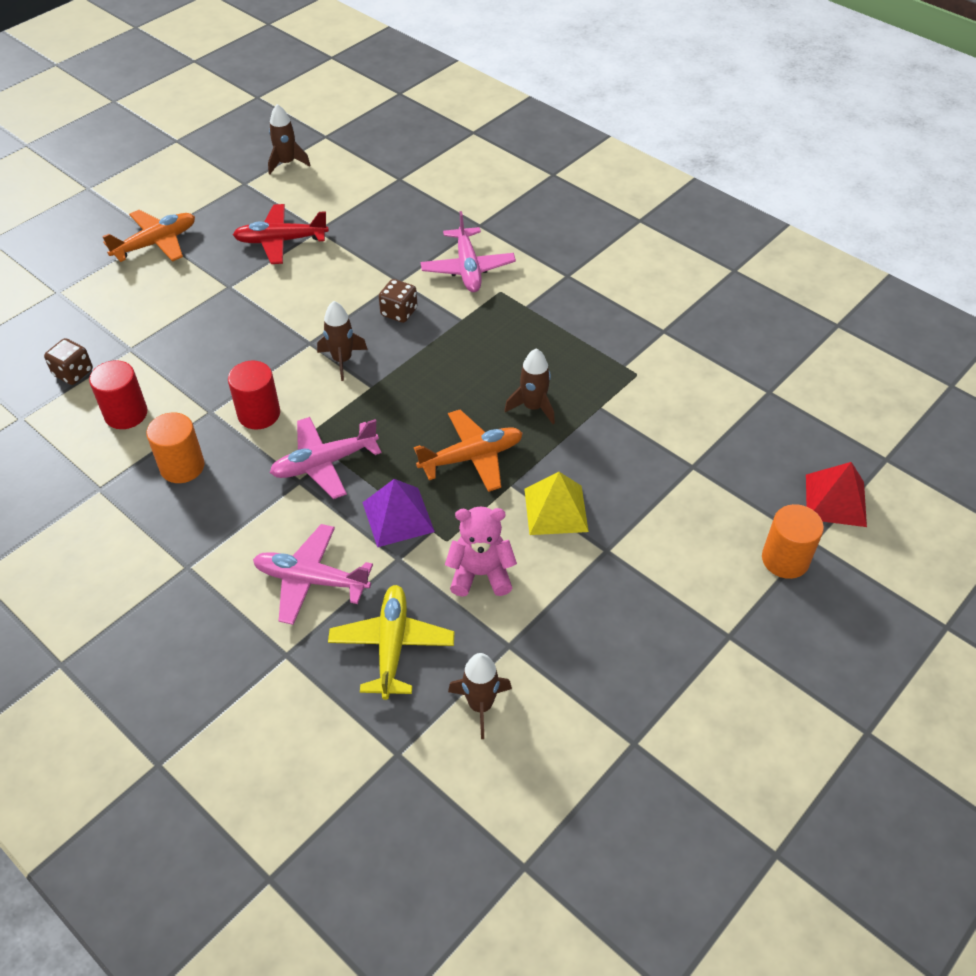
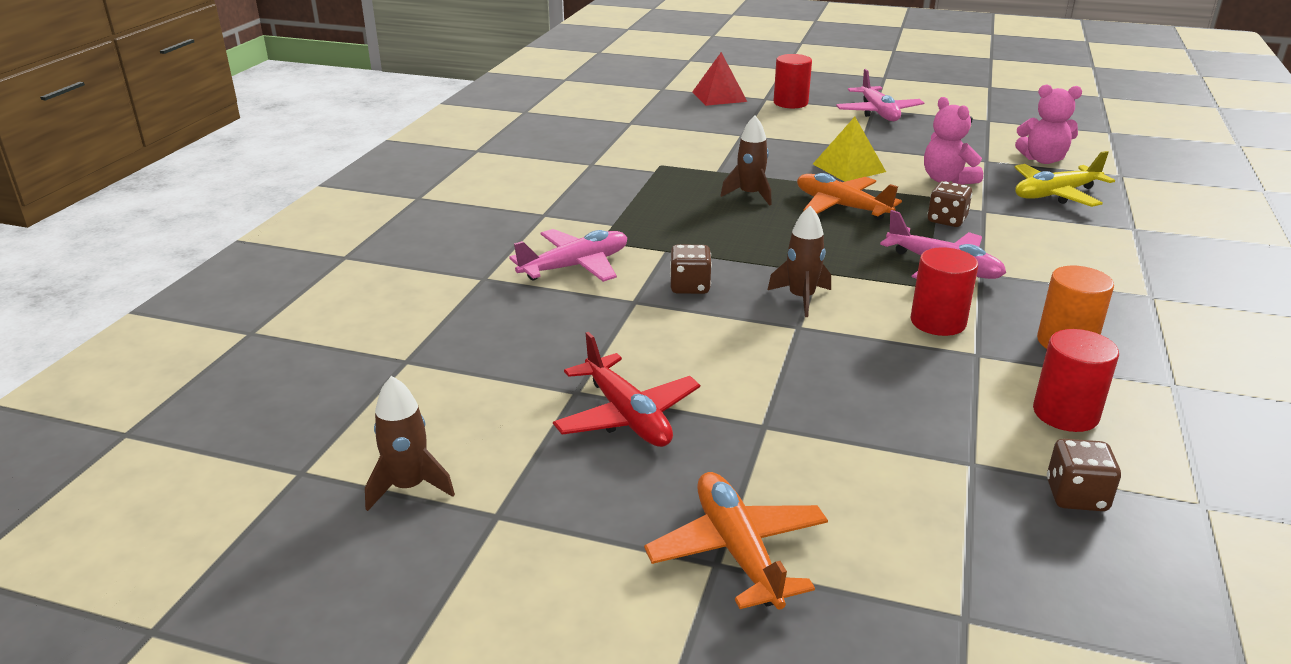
camera: 115 degrees left, 20 degrees down
orange plane [102,210,195,262] -> orange plane turned 45 degrees clockwise [644,472,828,610]
pink plane [253,524,373,625] -> pink plane moved to [836,69,924,121]
purple pyramid [362,479,435,547] -> brown dice [928,181,972,227]
brown rocket [448,653,512,739] -> pink teddy bear [1015,85,1082,164]
orange cylinder [762,504,824,579] -> red cylinder [773,54,812,108]

